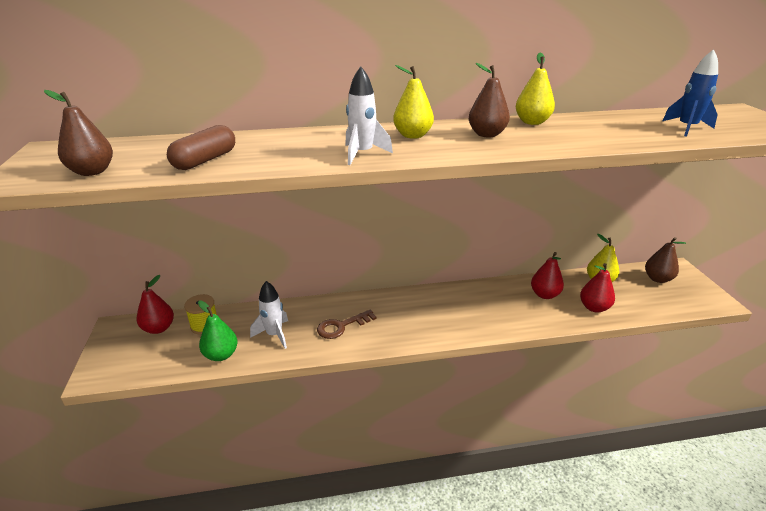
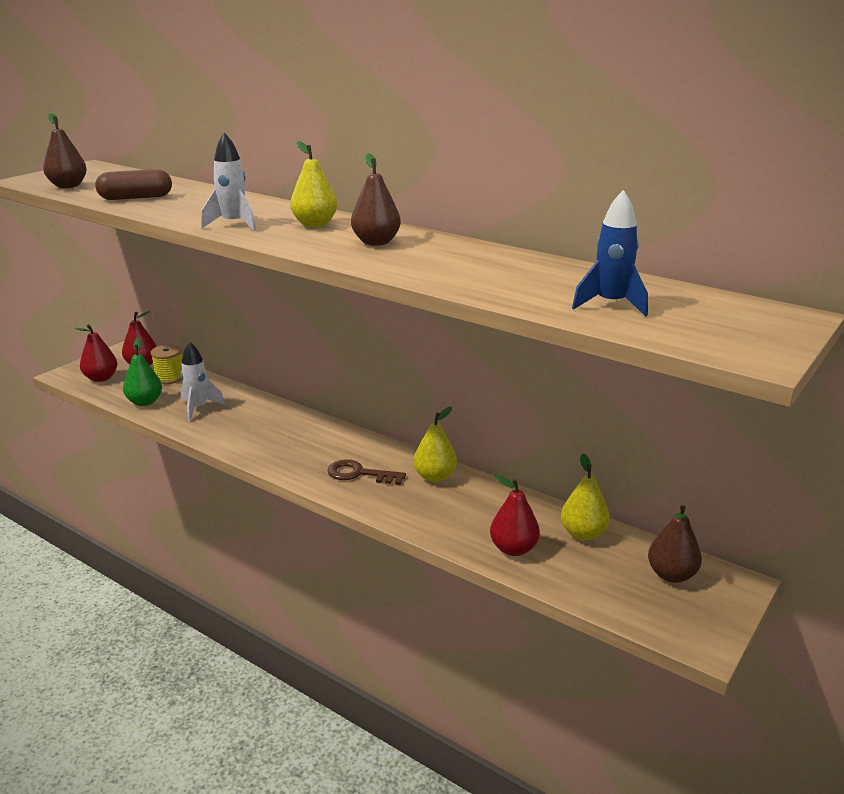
camera: 45 degrees right, 5 degrees down
brown key [317,310,377,339] -> brown key moved to [328,459,406,485]
yellow pear [516,53,555,125] -> yellow pear moved to [413,407,457,482]
red pear [531,252,564,299] -> red pear moved to [74,324,117,382]

